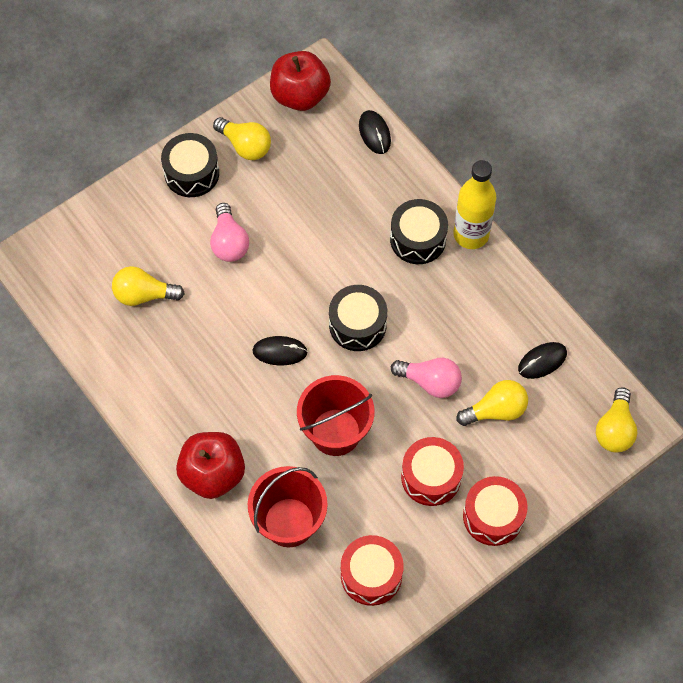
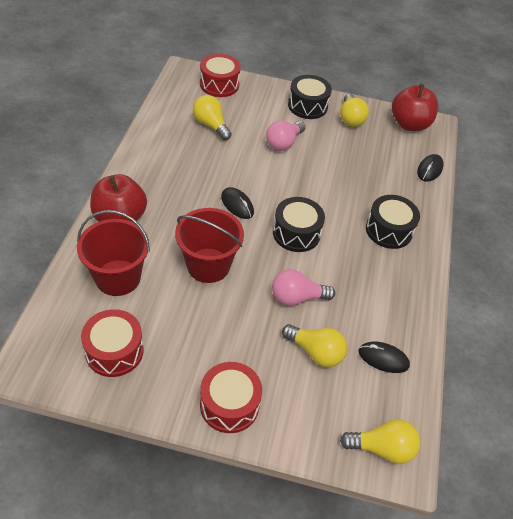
camera: 45 degrees right, 15 degrees down
pink light bulb [391,358,462,398] -> pink light bulb turned 105 degrees clockwise [272,269,335,306]
red drum [401,437,464,506] -> red drum moved to [200,54,241,97]
yellow bottle [453,160,496,249] -> none
yellow light bulb [596,387,638,452] -> yellow light bulb turned 150 degrees counterclockwise [340,419,420,464]

